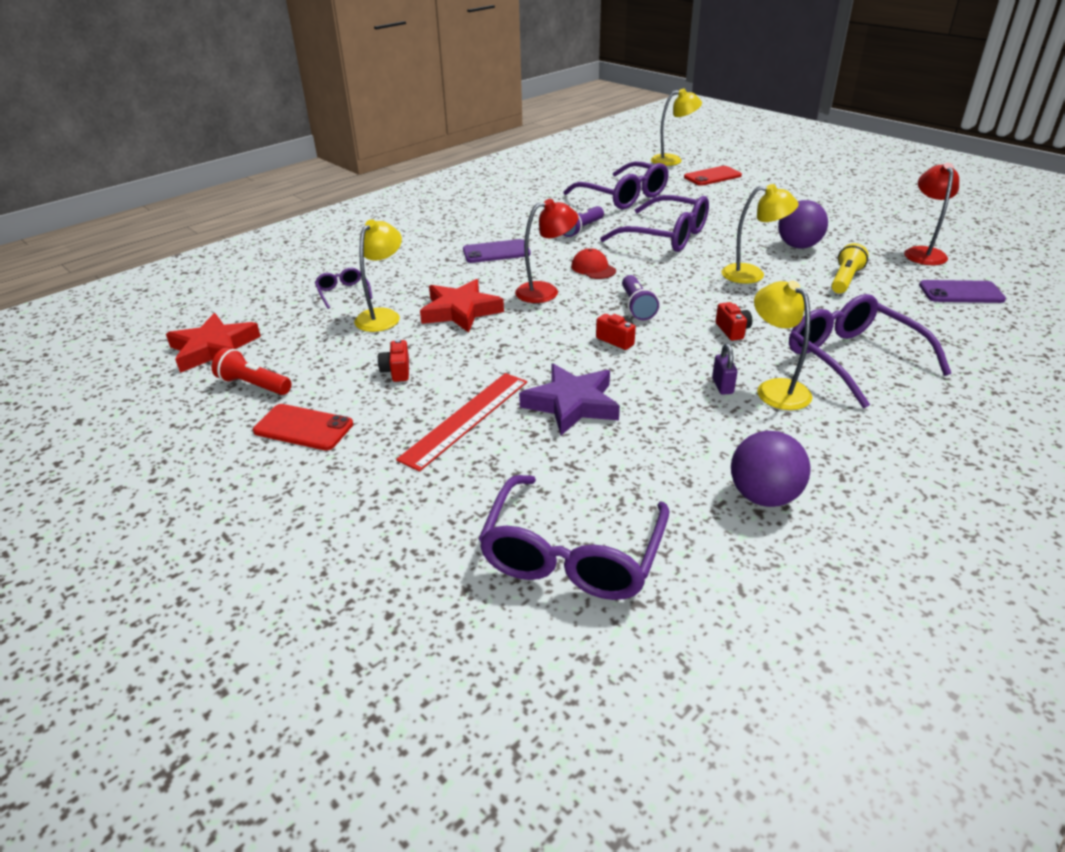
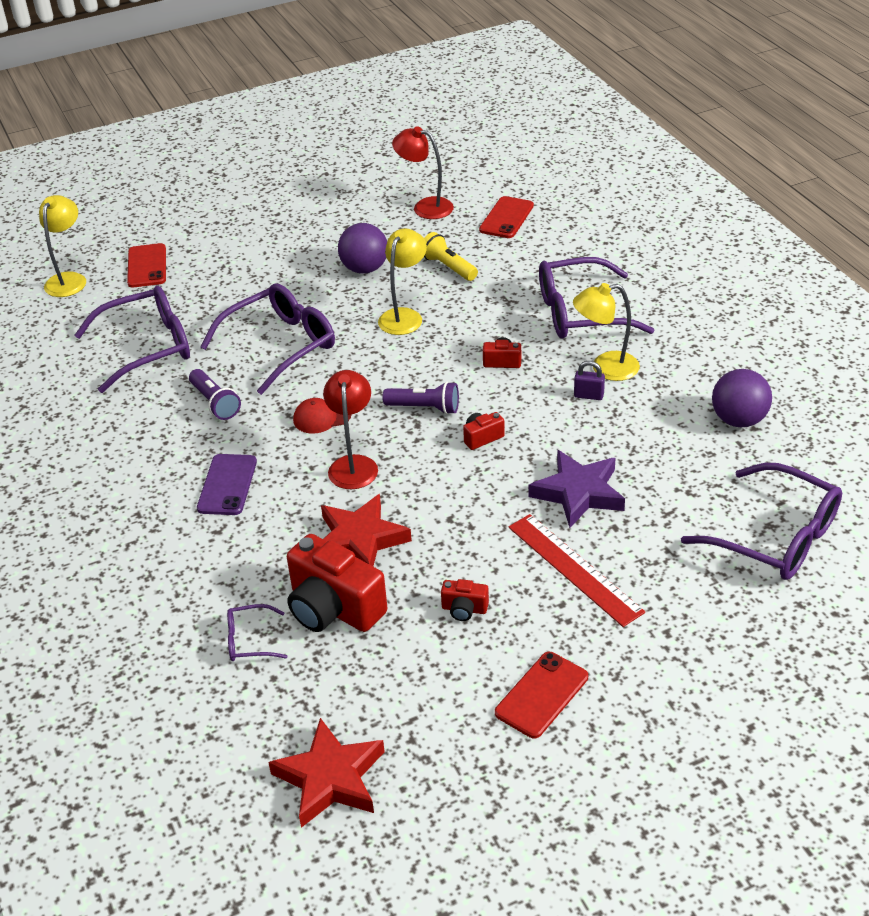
camera: 70 degrees left, 5 degrees up
red flashlight [212,348,291,395] -> none
yellow lamp [354,219,402,332] -> red camera [287,534,387,632]
purple phone [919,280,1006,303] -> red phone [479,196,534,238]

